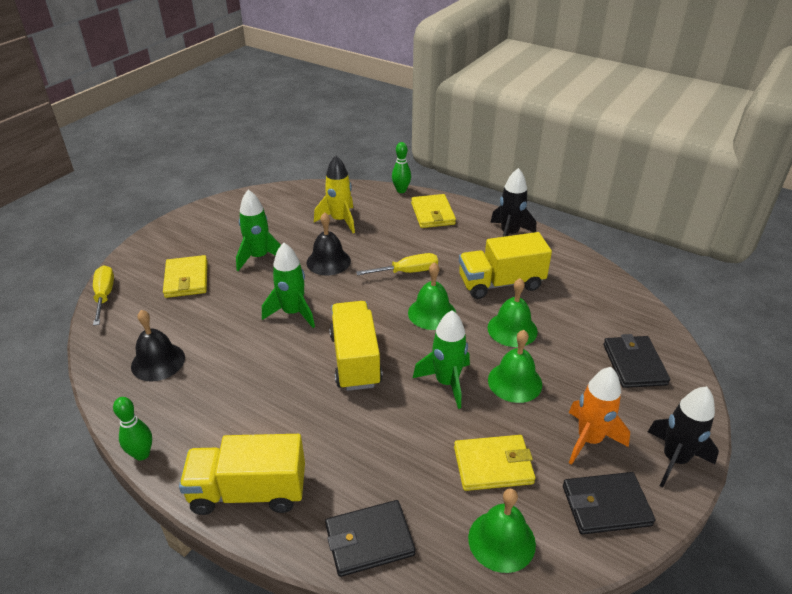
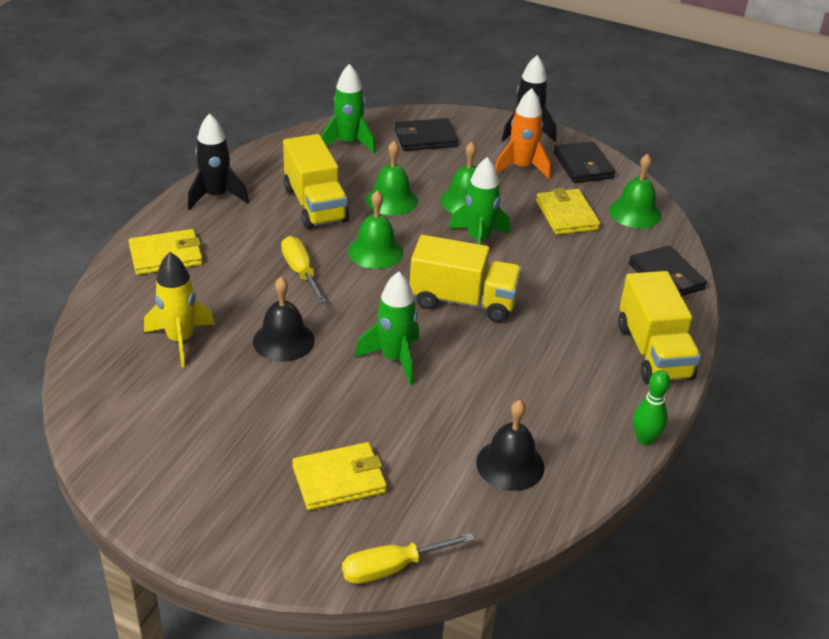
camera: 100 degrees left, 0 degrees up
green rocket [236,190,281,271] -> green rocket moved to [321,64,376,154]
yellow truck [329,301,383,391] -> yellow truck turned 150 degrees counterclockwise [410,235,522,322]
green bowling pin [392,142,411,193] -> none

